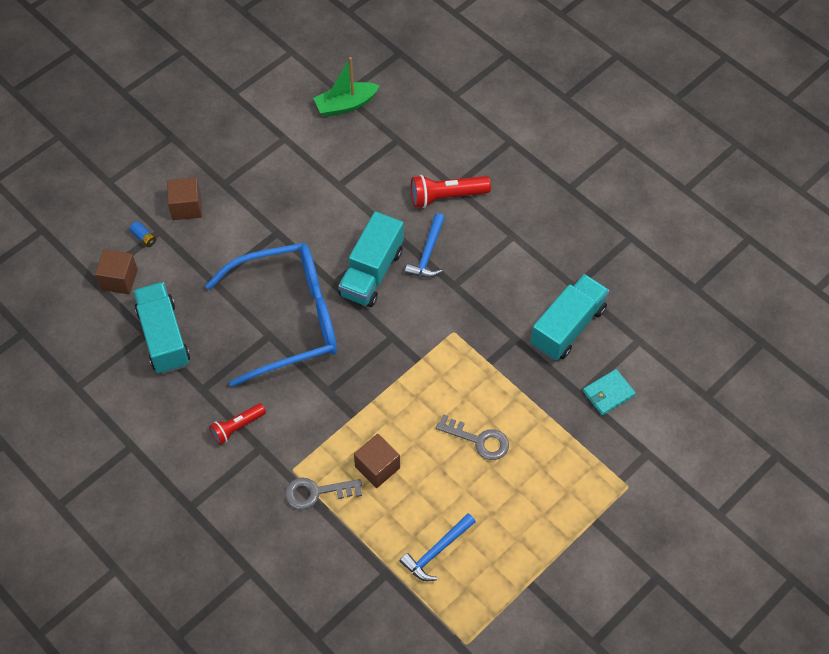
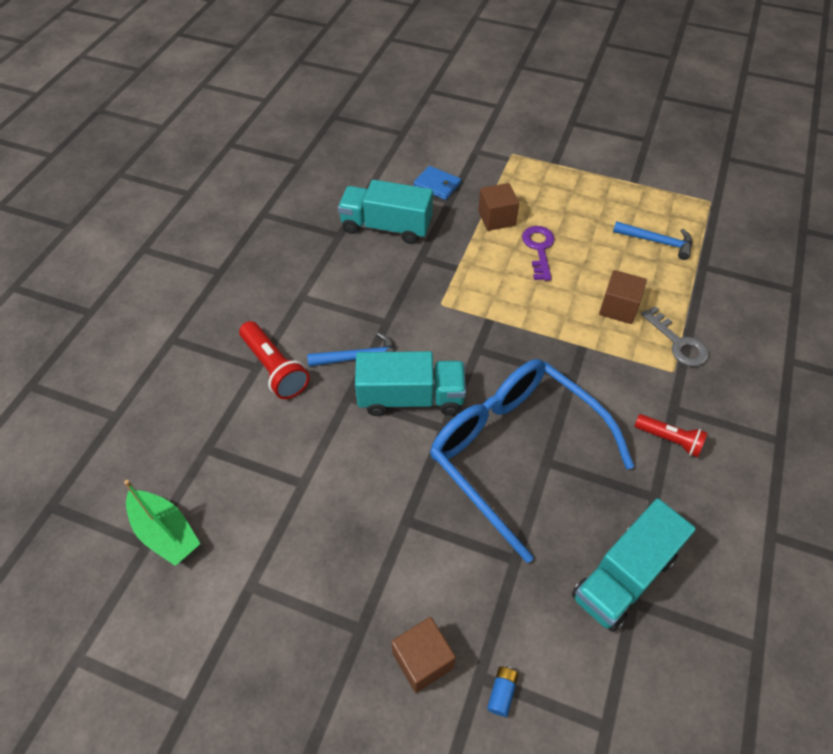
camera: 115 degrees left, 5 degrees down
brown cube [95,249,138,294] -> brown cube moved to [478,183,519,231]
grey key [436,414,509,460] -> purple key [522,226,555,281]
turquoise wallet [583,369,636,415] -> blue wallet [413,166,461,200]

